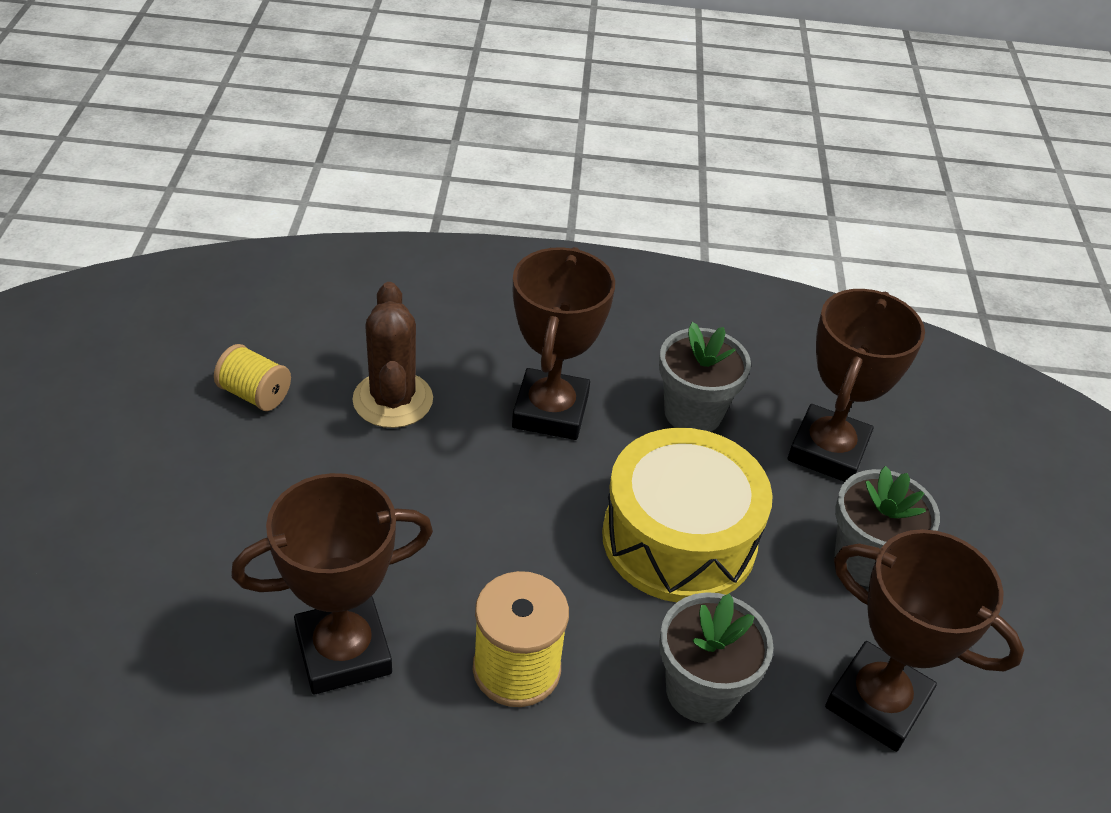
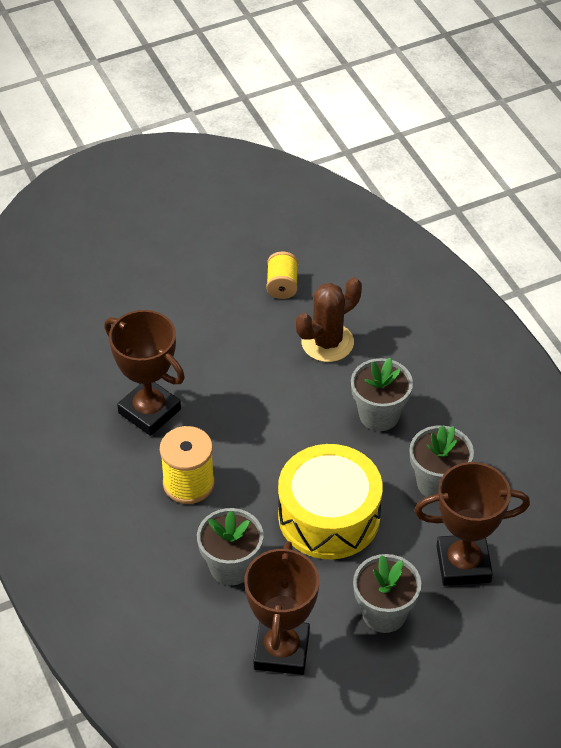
camera: 65 degrees right, 5 degrees up
brown trophy [512,247,615,440] -> grey flower pot [351,358,413,431]

